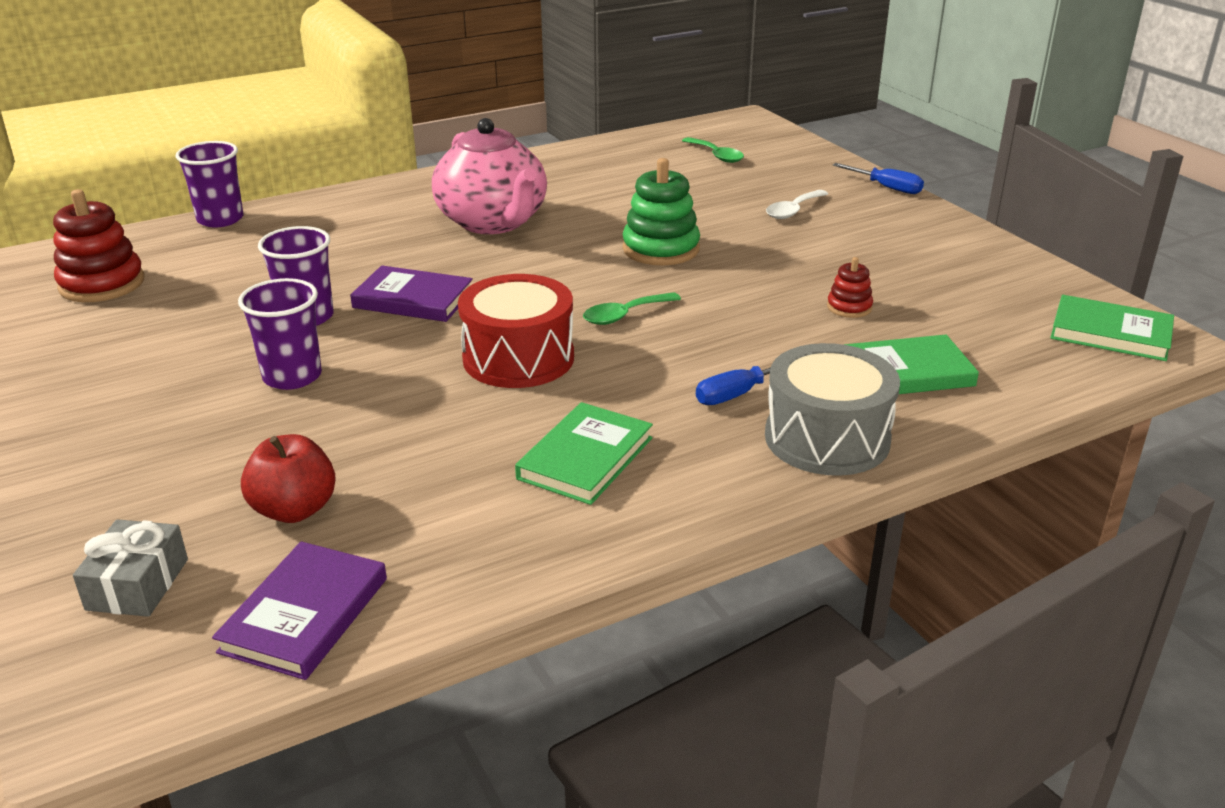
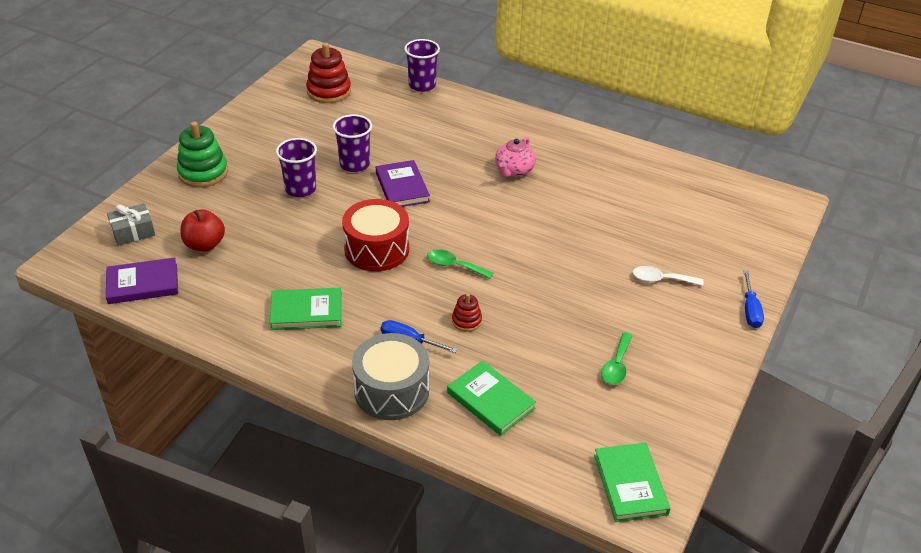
camera: 55 degrees right, 10 degrees up
pink teapot [432,118,547,234] -> pink teapot [495,137,536,177], size x0.55
green stacking toy [622,158,700,266] -> green stacking toy moved to [177,122,228,188]
green spoon [682,137,744,163] -> green spoon moved to [601,332,633,385]
red stacking toy [827,257,873,318] -> red stacking toy moved to [452,294,482,332]

